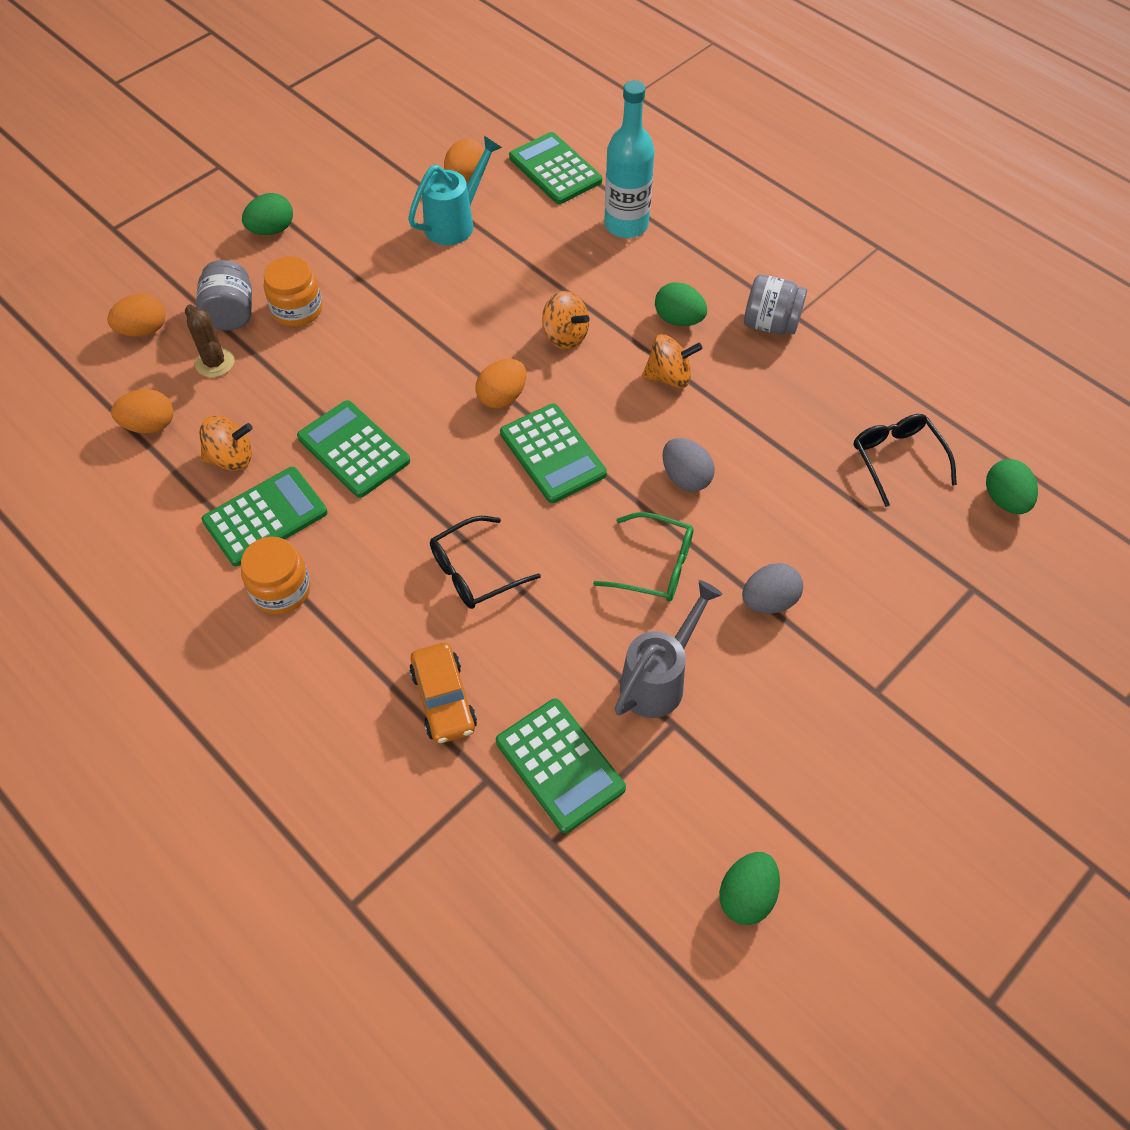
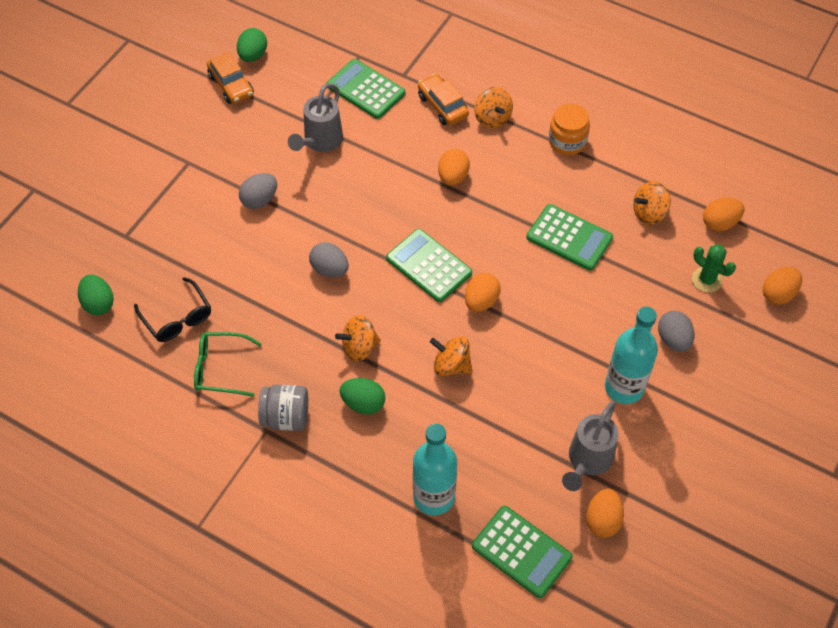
camera: 165 degrees right, 0 degrees up
brown cactus [185,304,234,377] -> green cactus [692,244,736,293]
grey jar [196,260,252,331] -> none
green calculator [202,467,328,566] -> none
green egg [242,193,293,235] -> none
orange jar [264,256,322,327] -> grey egg [658,311,695,352]
turquoise watering can [408,136,502,245] -> grey watering can [562,401,619,491]
black glasses [430,516,541,609] -> orange egg [438,149,470,186]
green glasses [593,512,694,602] -> green glasses moved to [194,332,262,397]
none -> orange car [207,52,254,104]
none -> orange spinning top [474,87,513,129]
none -> turquoise bottle [605,307,658,404]

